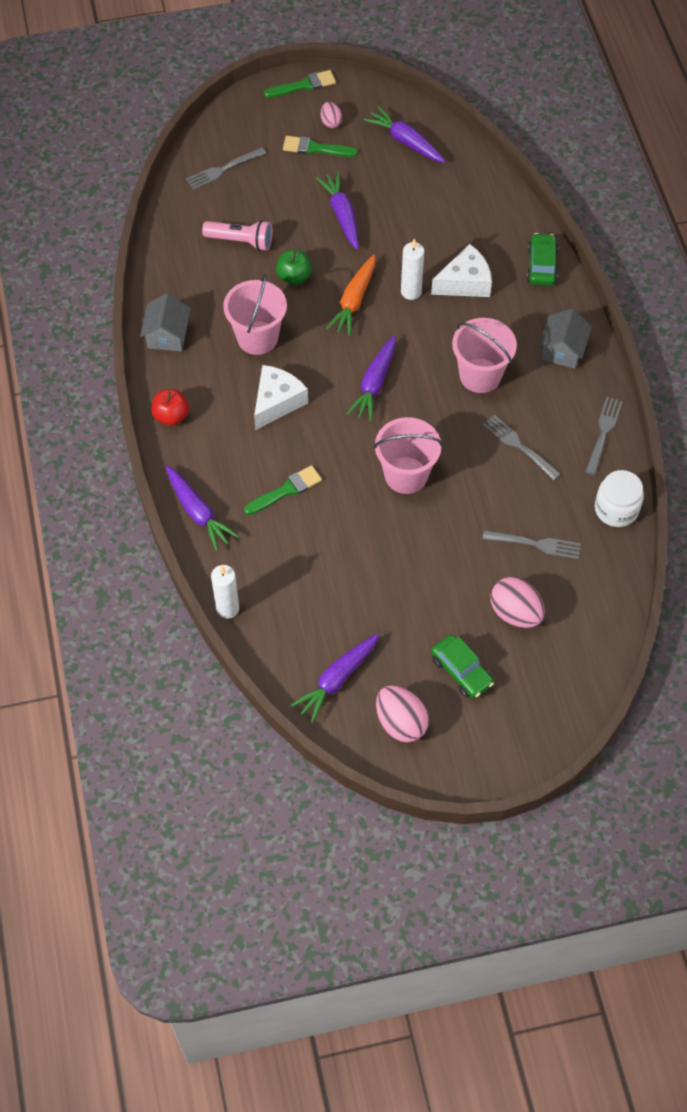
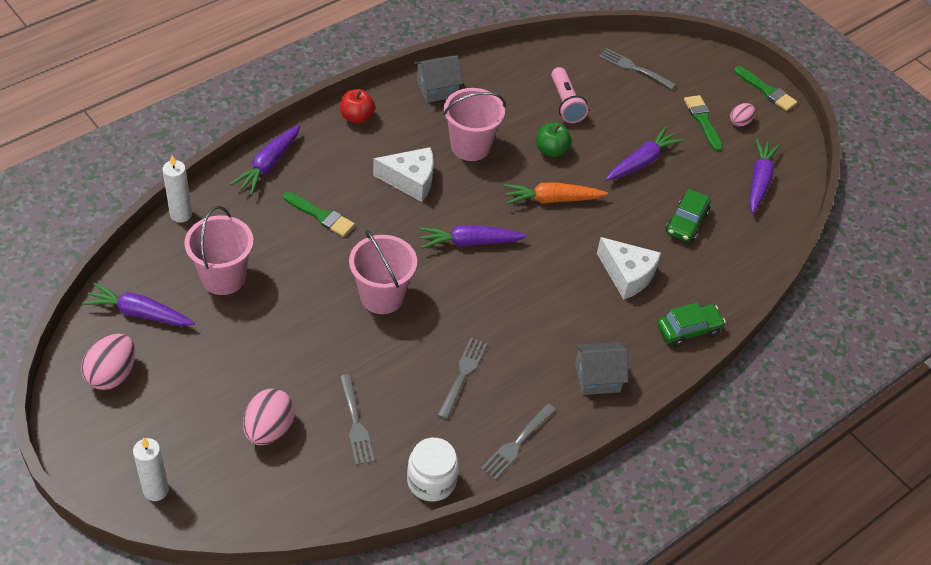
camera: 60 degrees right, 10 degrees down
white candle [401,239,424,300] -> white candle moved to [133,438,169,501]
green car [431,635,494,698] -> green car moved to [666,189,710,242]
pink bucket [452,318,517,393] -> pink bucket moved to [184,206,254,295]
grey fork [586,397,623,475] -> grey fork turned 135 degrees clockwise [481,403,556,480]

